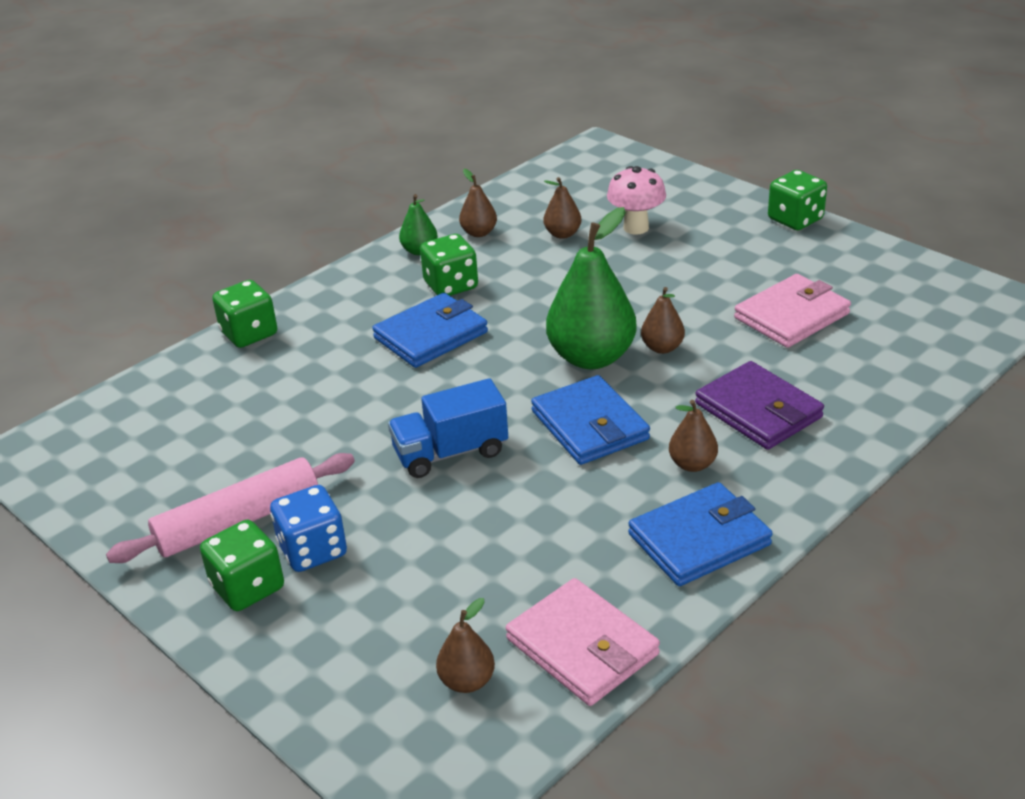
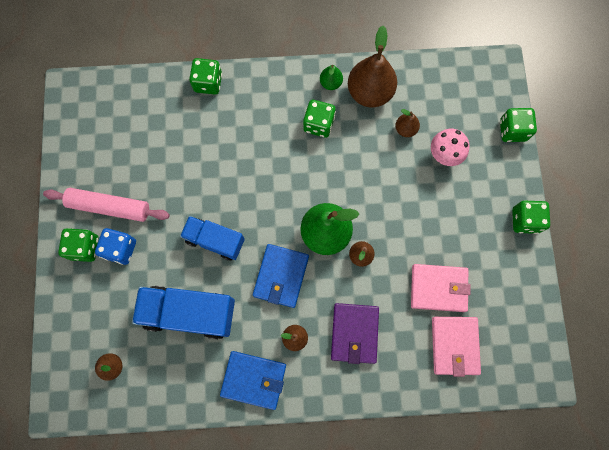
camera: 40 degrees right, 40 degrees up
blue wallet [372,293,488,368] -> none
brown pear [459,169,497,237] -> brown pear [348,26,397,107], size x2.05
pink wallet [506,578,660,706] -> pink wallet moved to [432,317,481,377]
none -> blue truck [132,286,235,339]
none -> green dice [500,108,537,142]

